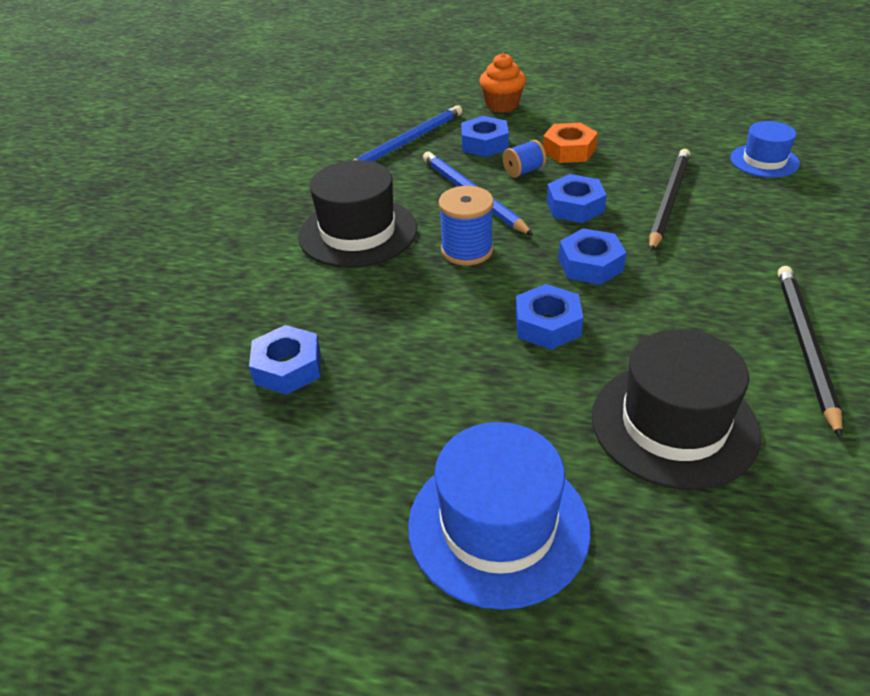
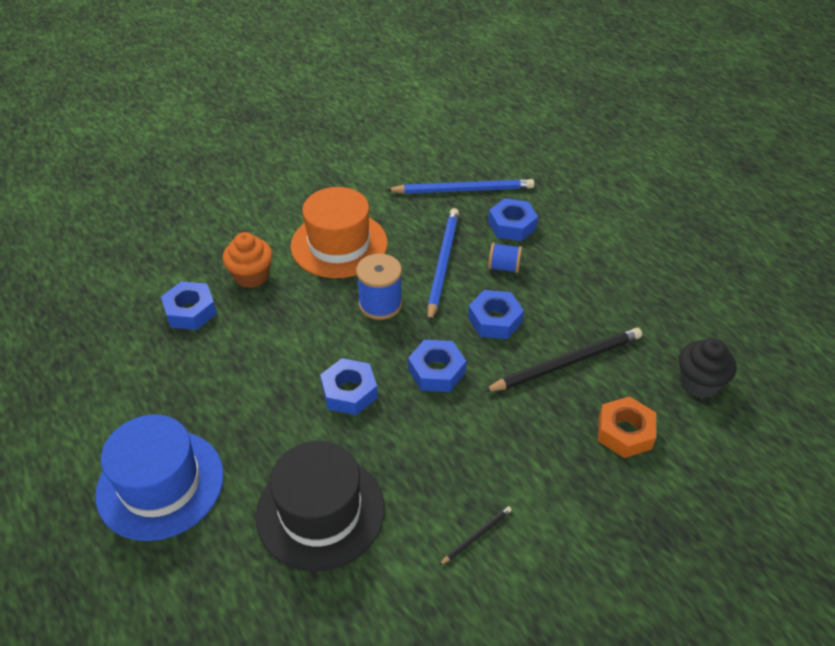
camera: 40 degrees right, 5 degrees up
black hat [298,160,417,268] -> orange hat [290,187,388,278]
orange cupcake [479,53,526,113] -> orange cupcake moved to [223,232,272,288]
orange nut [543,122,598,163] -> orange nut moved to [598,396,656,458]
blue hat [730,121,800,178] -> black cupcake [679,338,737,398]
black pencil [778,266,842,438] -> black pencil [439,506,512,565], size x0.45

